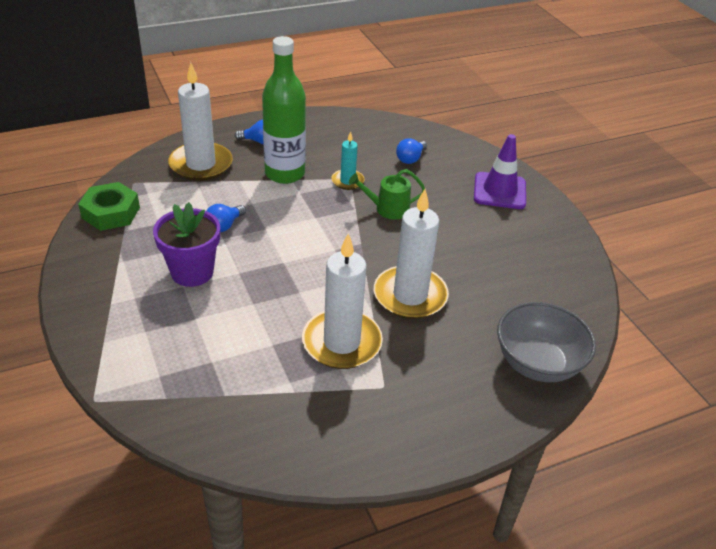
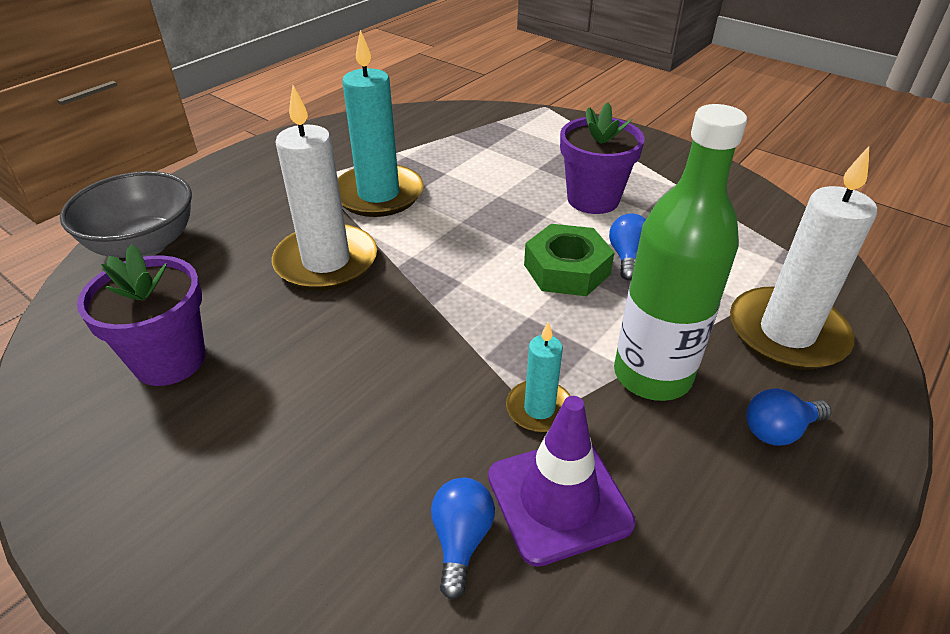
camera: 155 degrees right, 0 degrees up
green nut [78,182,140,231] -> green nut moved to [524,224,615,296]
white candle [302,233,383,369] -> turquoise candle [338,30,424,217]
green watering can [349,169,425,220] -> none
purple traffic cone [474,134,526,209] -> purple traffic cone moved to [488,396,636,567]
none -> purple flower pot [77,245,205,386]

